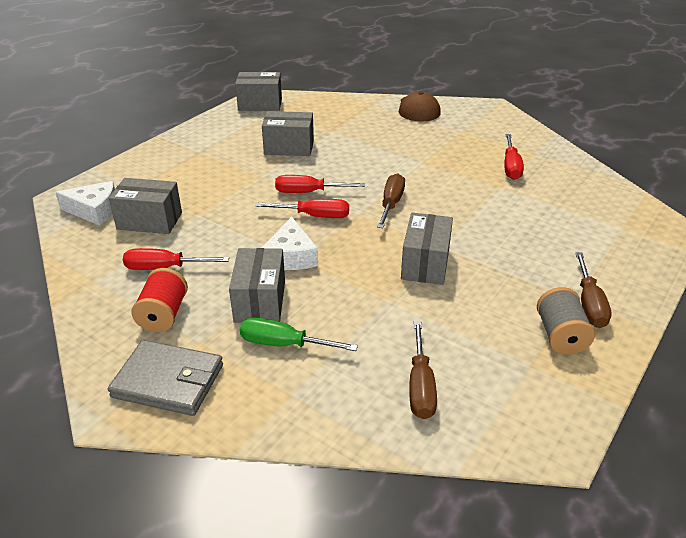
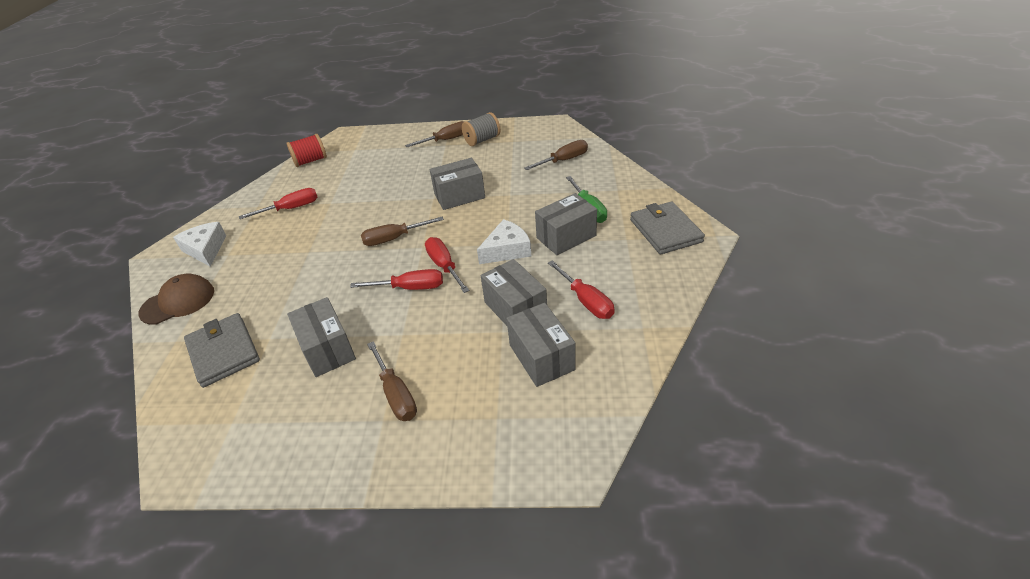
camera: 120 degrees left, 5 degrees up
white cheese [55,181,115,225] -> white cheese moved to [173,222,226,267]
red spool [131,268,188,332] -> red spool moved to [286,134,327,167]
grey box [235,72,282,111] -> grey box moved to [481,259,547,326]
red screwdriver [275,175,365,193] -> red screwdriver turned 60 degrees counterclockwise [350,269,443,290]
none -> grey wallet [184,313,260,388]
none -> brown screwdriver [367,341,417,421]

